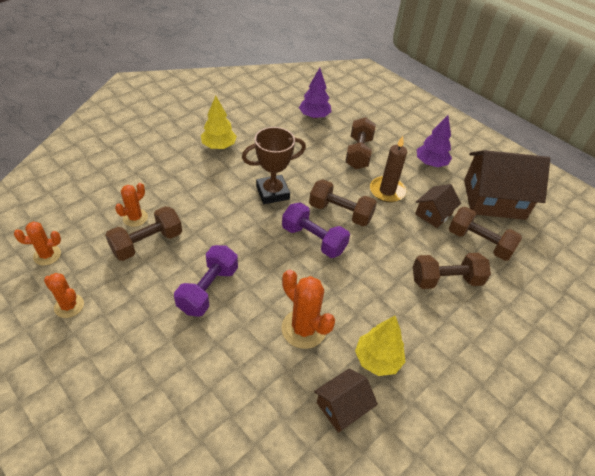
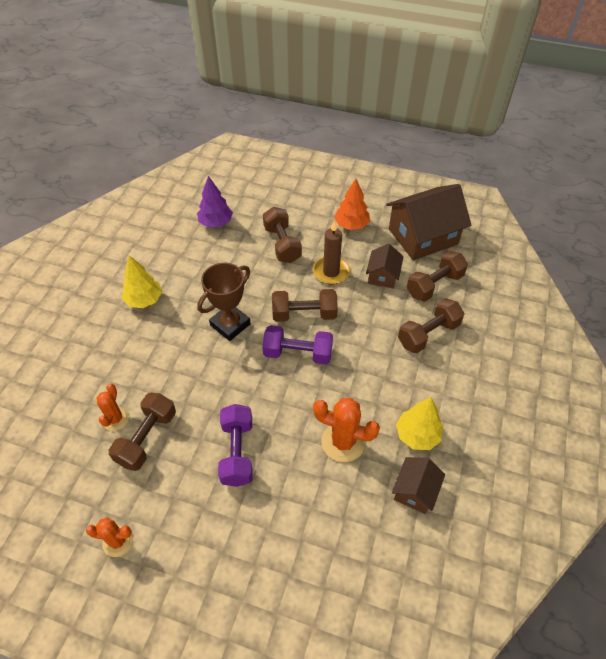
camera: 25 degrees left, 5 degrees up
orange cactus [14,221,61,265] -> none
purple tree [417,115,452,167] -> orange tree [334,179,370,230]
brown dumbbell [449,207,522,261] -> brown dumbbell turned 45 degrees counterclockwise [406,251,468,302]

